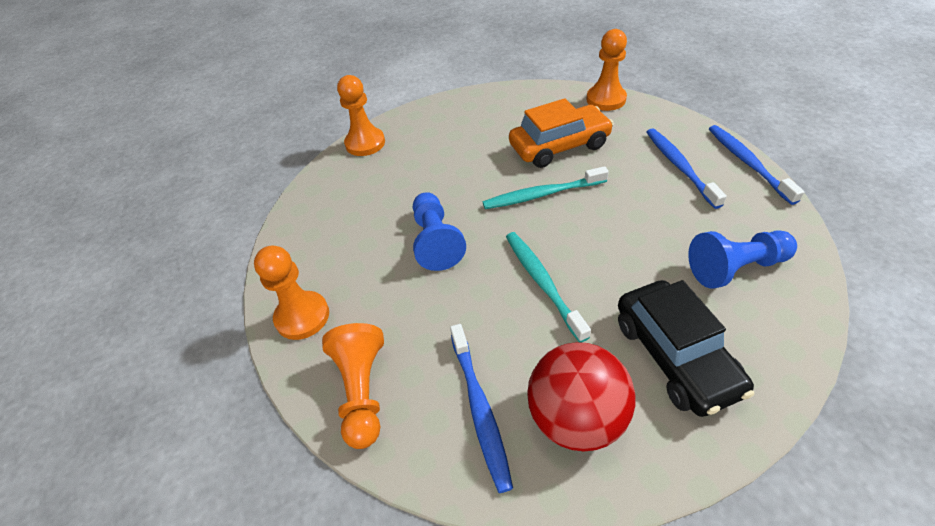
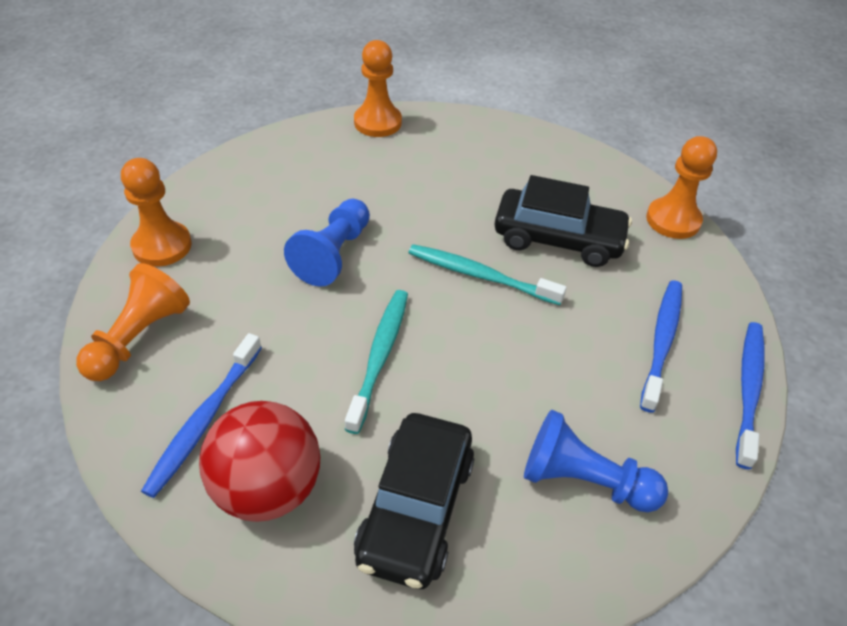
camera: 30 degrees right, 0 degrees up
orange car [509,98,614,168] -> black car [495,175,632,267]

